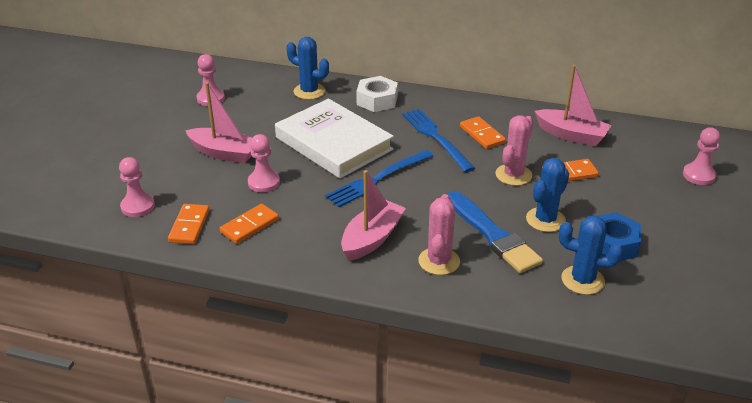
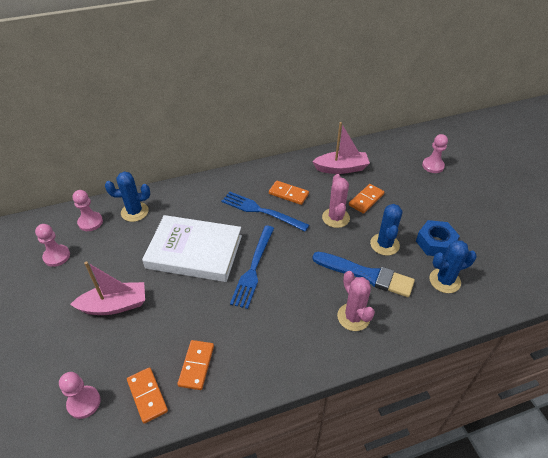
camera: 35 degrees left, 10 degrees up
pink pawn [248,134,280,192] -> pink pawn moved to [73,190,103,231]
pink boat [341,170,406,261] -> none
white nut [356,76,398,112] -> none

